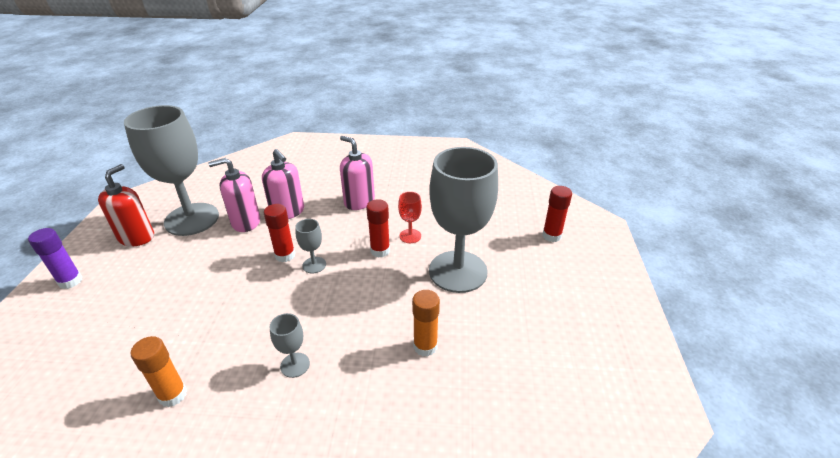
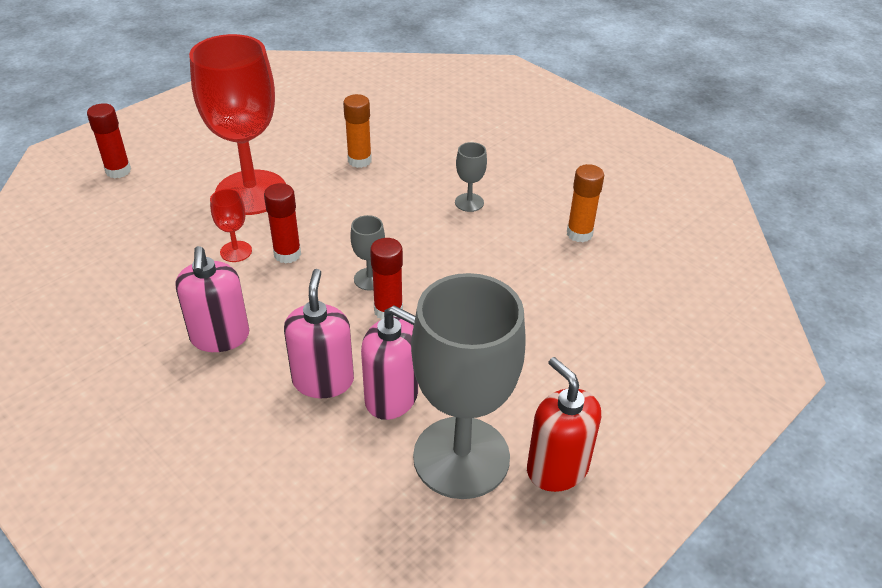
camera: 140 degrees left, 5 degrees up
purple glue stick [28,228,82,289] -> none
red soap dispenser [98,164,154,246] -> red soap dispenser turned 90 degrees clockwise [527,357,601,492]
grey goblet [429,147,498,293] -> red goblet [189,34,286,215]

